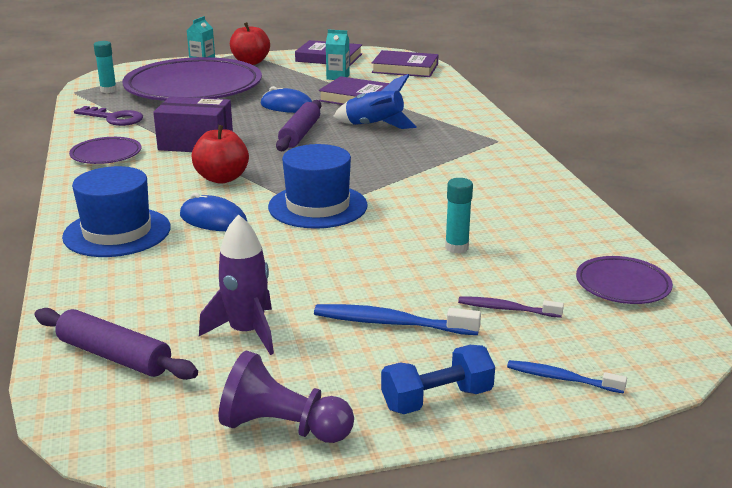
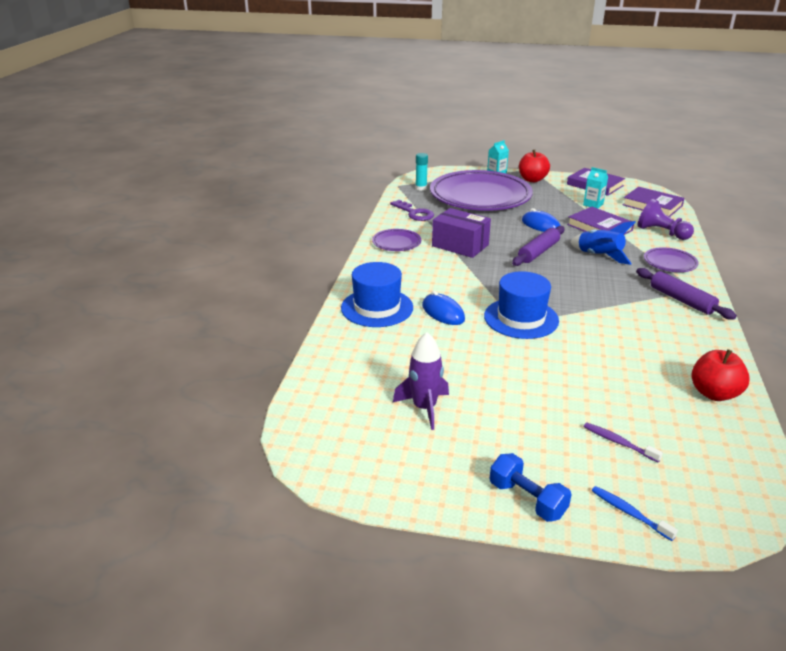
camera: 25 degrees right, 5 degrees up
purple rolling pin [34,308,198,380] -> purple rolling pin moved to [636,268,737,319]
red apple [192,125,249,184] -> red apple moved to [691,349,750,401]
purple pawn [219,351,354,443] -> purple pawn moved to [637,199,694,240]
blue toothbrush [314,304,481,335] -> none
blue dumbbell [381,345,495,414] -> blue dumbbell turned 45 degrees clockwise [489,453,572,522]
turquoise glue stick [445,178,473,253] -> none
purple plate [576,256,673,304] -> purple plate moved to [644,247,699,272]

